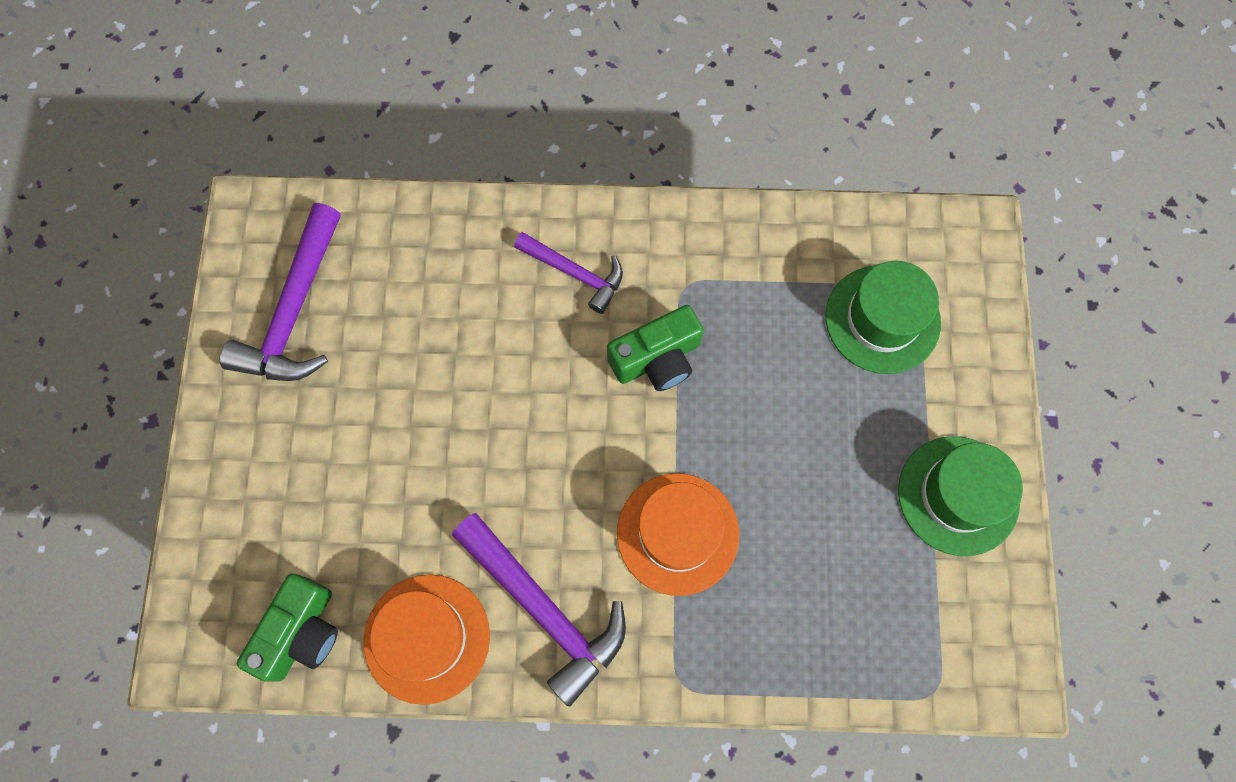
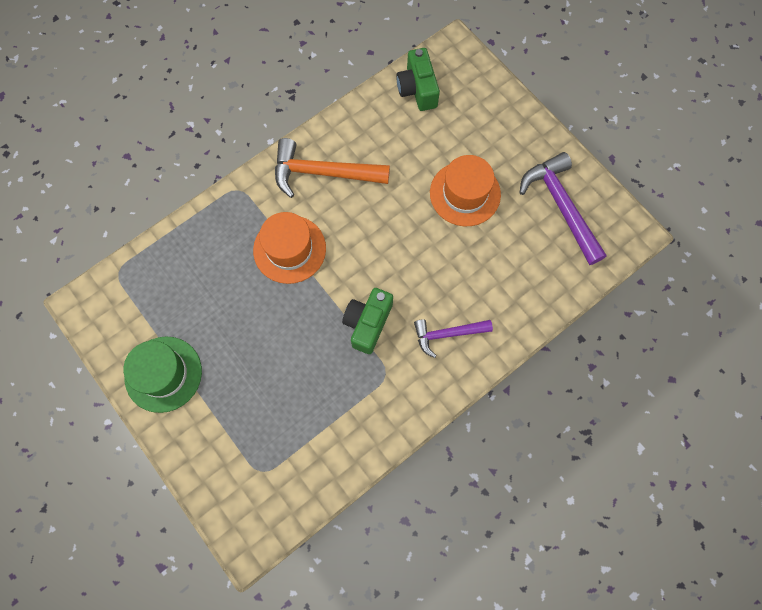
camera: 140 degrees right, 0 degrees up
orange hat [363,574,490,705] -> orange hat moved to [430,155,501,226]
purple hammer [452,513,626,707] -> orange hammer [275,138,390,198]
green hat [825,261,941,374] -> none

